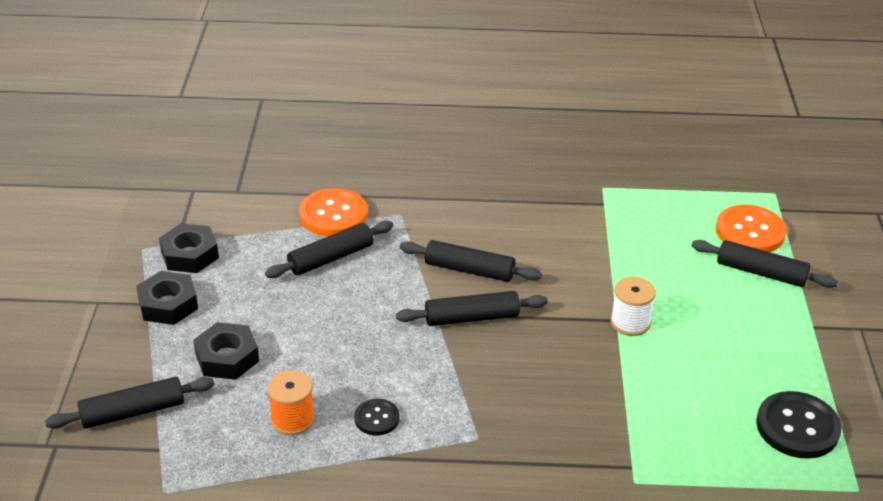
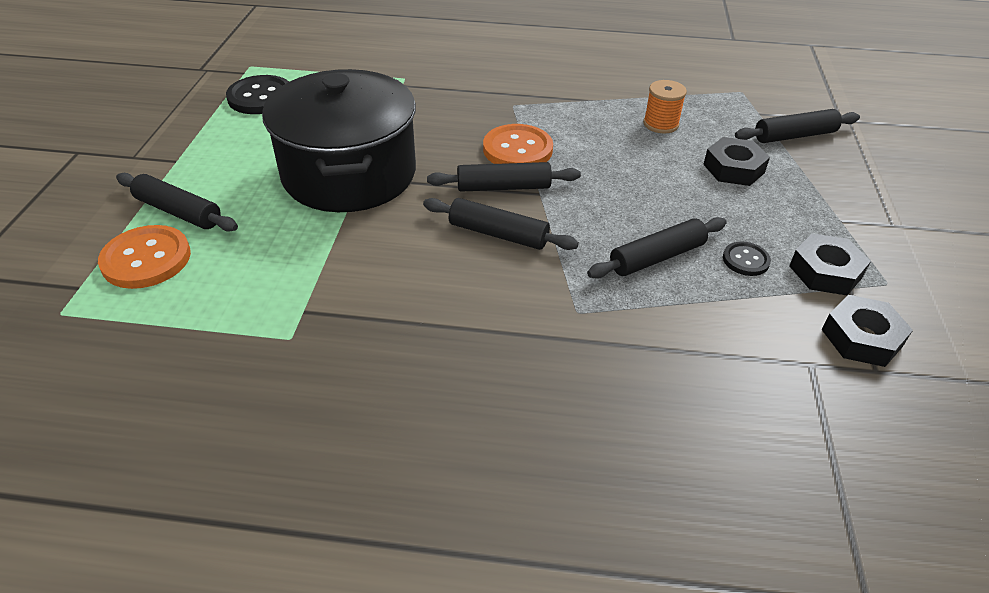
camera: 175 degrees left, 5 degrees up
black nut [136,271,198,325] -> black nut moved to [822,295,913,367]
orange button [299,188,368,236] -> orange button moved to [483,124,553,164]
black button [354,399,399,436] -> black button moved to [723,241,771,276]
white spool [610,277,656,336] -> black pot [262,69,416,212]

